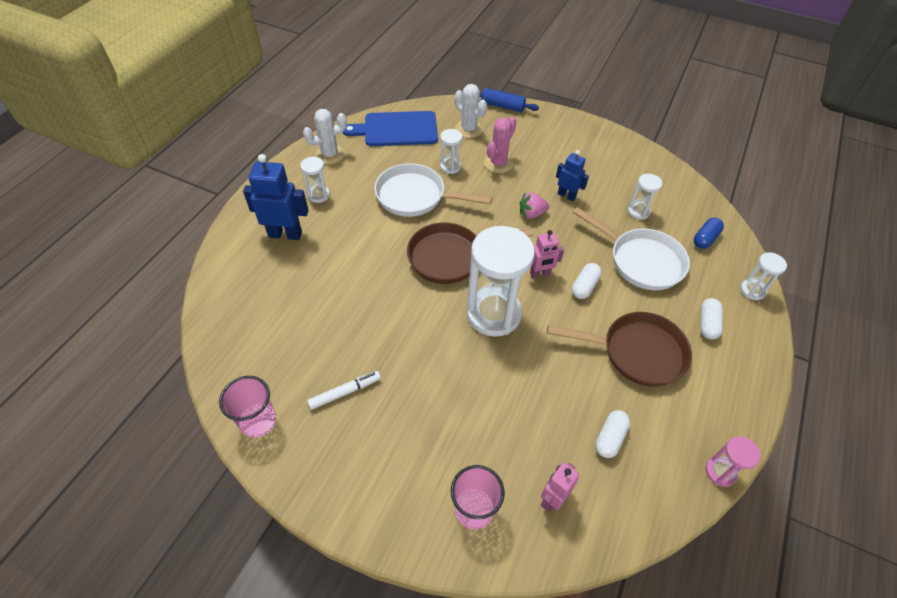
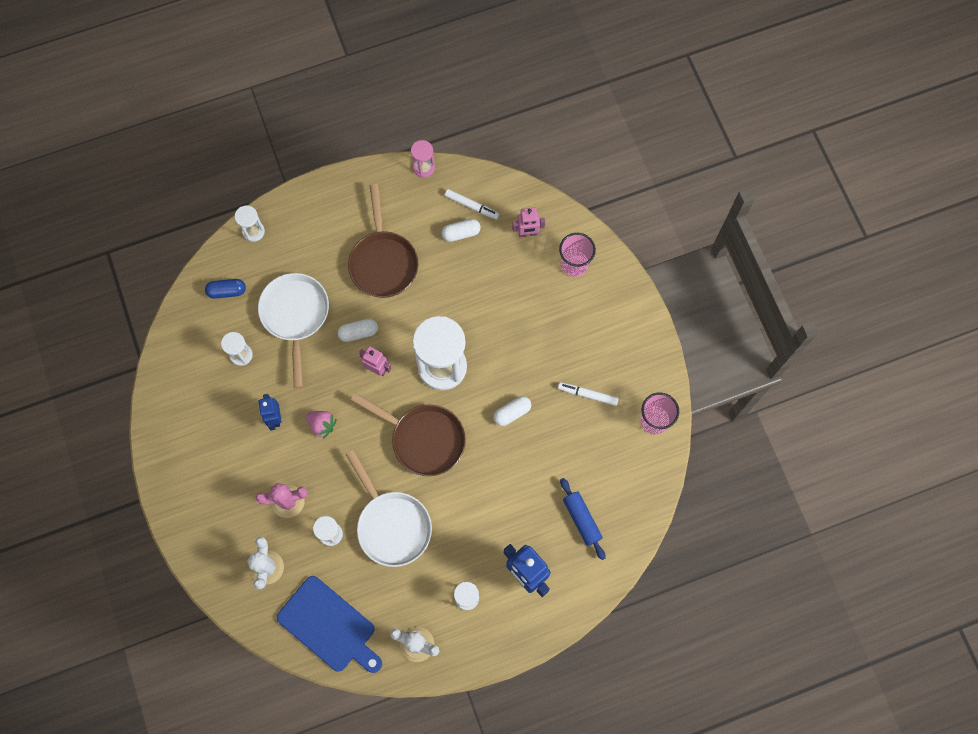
camera: 135 degrees left, 20 degrees up
blue rolling pin [480,88,539,112] -> blue rolling pin moved to [560,478,605,560]
brown pan [547,312,692,387] -> brown pan turned 150 degrees counterclockwise [348,184,418,298]
white capsule [701,298,723,339] -> white capsule moved to [493,396,531,426]
none -> white marker [445,189,500,220]

